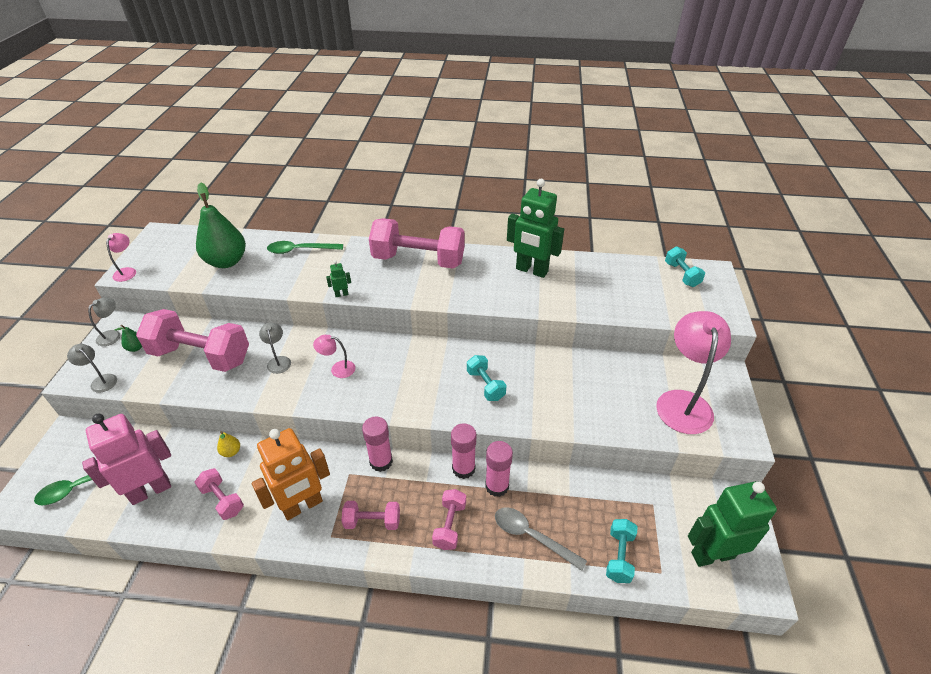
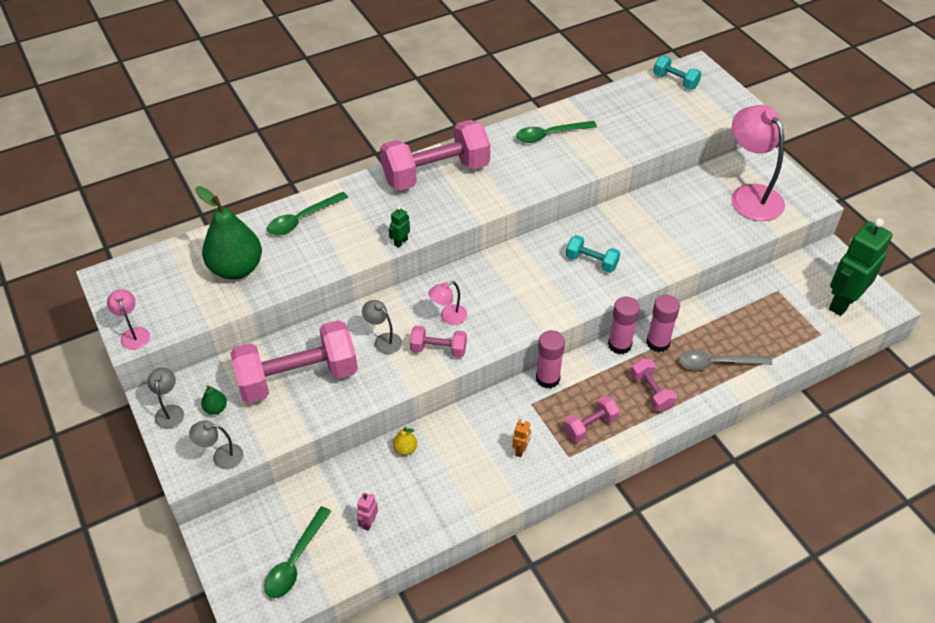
camera: 35 degrees left, 5 degrees up
pink robot [82,414,171,505] -> pink robot [357,492,378,531], size x0.40
pink dumbbell [194,468,244,520] -> pink dumbbell moved to [410,326,467,358]
orange robot [252,428,330,520] -> orange robot [512,419,531,457], size x0.40
green robot [507,179,564,278] -> green spoon [516,121,597,143]
turquoise dumbbell [606,519,638,583] -> none

